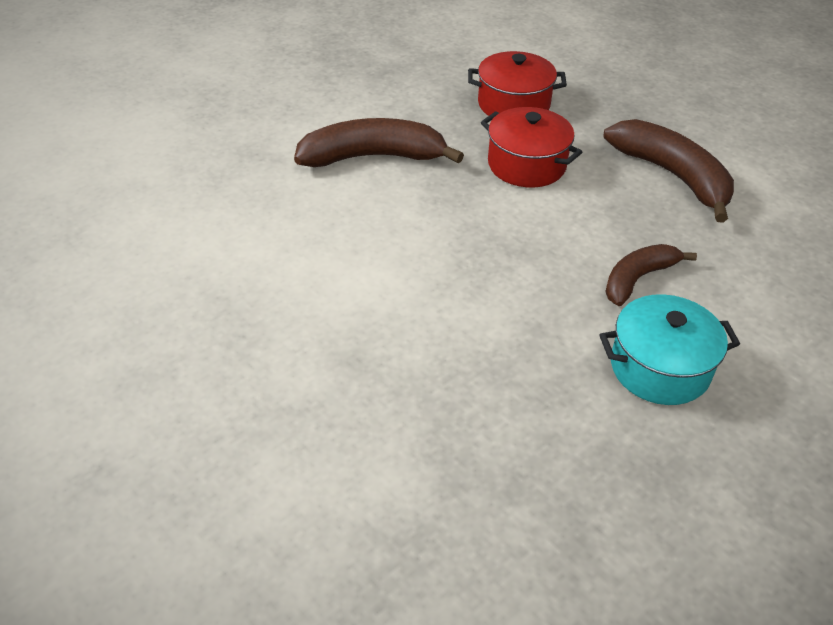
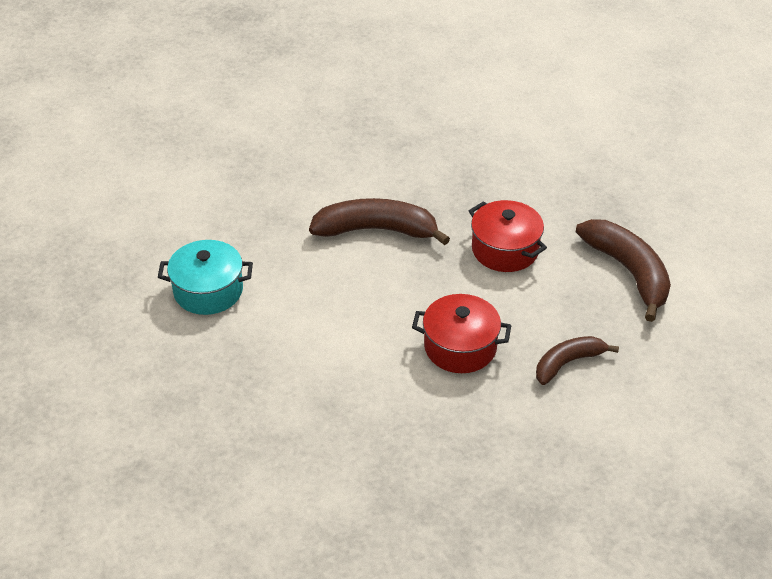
camera: 10 degrees right, 0 degrees up
red pot [468,51,567,116] -> red pot moved to [412,294,511,373]
turquoise pot [599,294,740,405] -> turquoise pot moved to [158,240,253,315]

